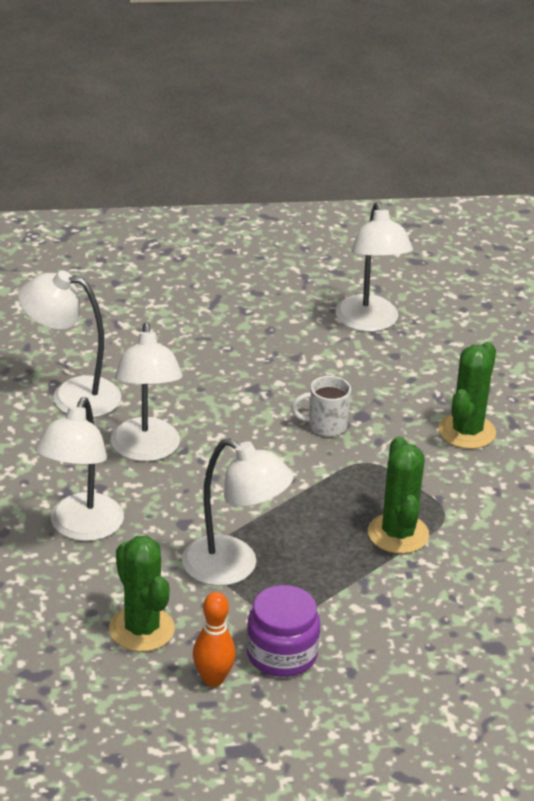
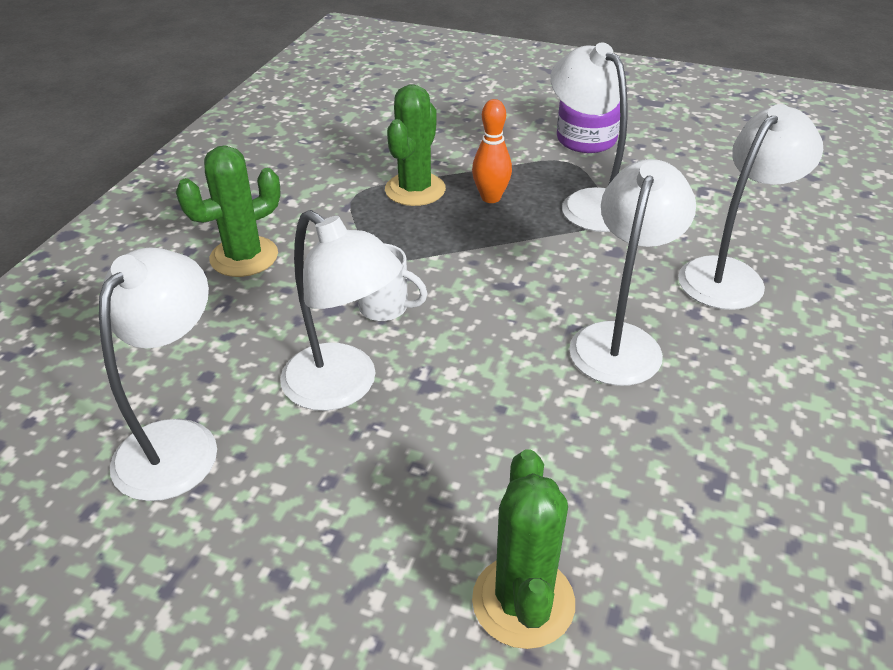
camera: 150 degrees left, 5 degrees up
white lamp [19,270,121,418] -> white lamp moved to [280,210,402,411]
green cactus [109,536,175,652] -> green cactus moved to [472,449,575,649]
orange bowling pin [193,592,236,687] -> orange bowling pin moved to [472,99,512,203]

